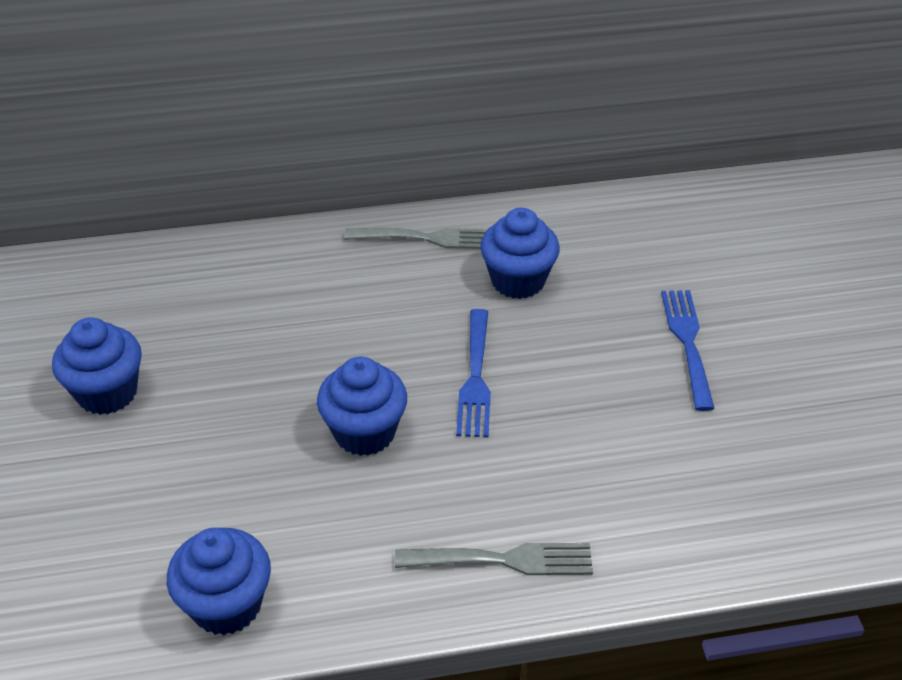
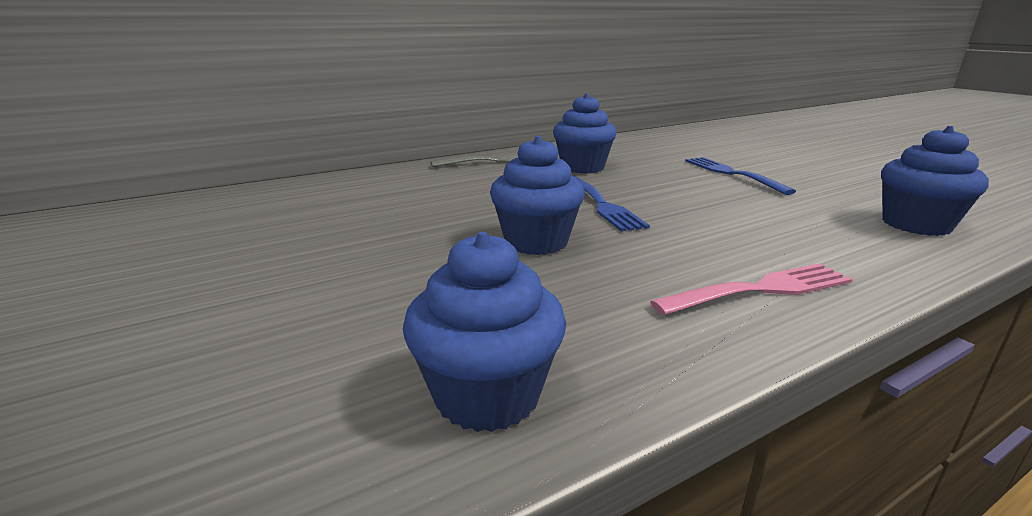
camera: 20 degrees left, 20 degrees down
blue cupcake [52,317,142,415] -> blue cupcake moved to [881,126,989,236]
grey fork [395,543,593,575] -> pink fork [650,263,853,315]

